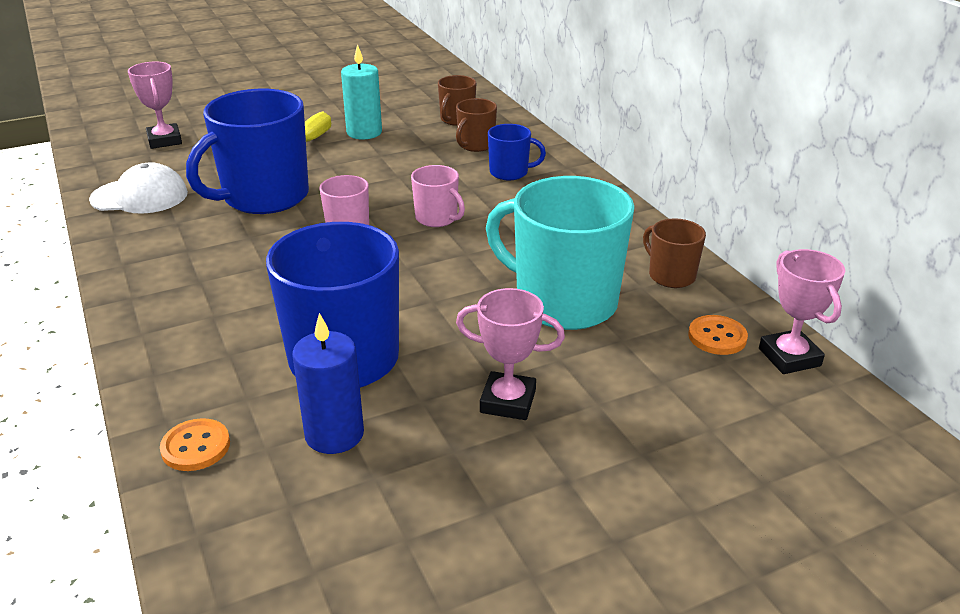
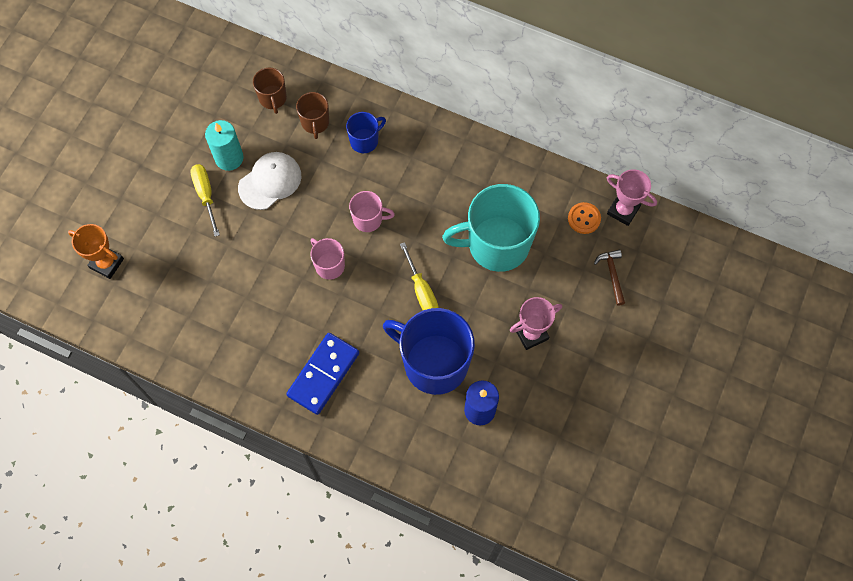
camera: 40 degrees left, 35 degrees up
white cap [89,162,188,214] -> white cap moved to [238,152,302,210]
pink trophy [128,62,182,149] -> orange trophy [68,224,124,279]
orange button [160,418,230,471] -> none
blue mug [186,89,309,214] -> none
brown mug [643,218,706,288] -> none
none -> blue domino [286,333,359,415]
none -> yellow screwdriver [400,242,439,310]
none -> brown hammer [594,250,625,306]

